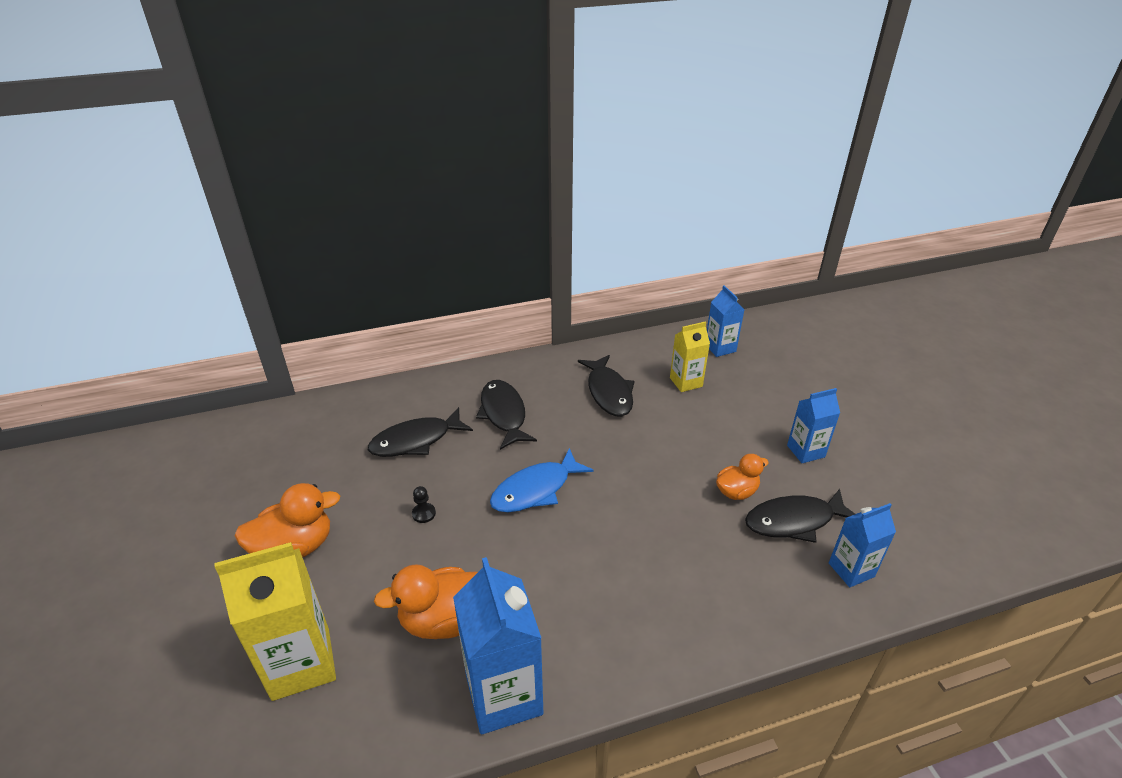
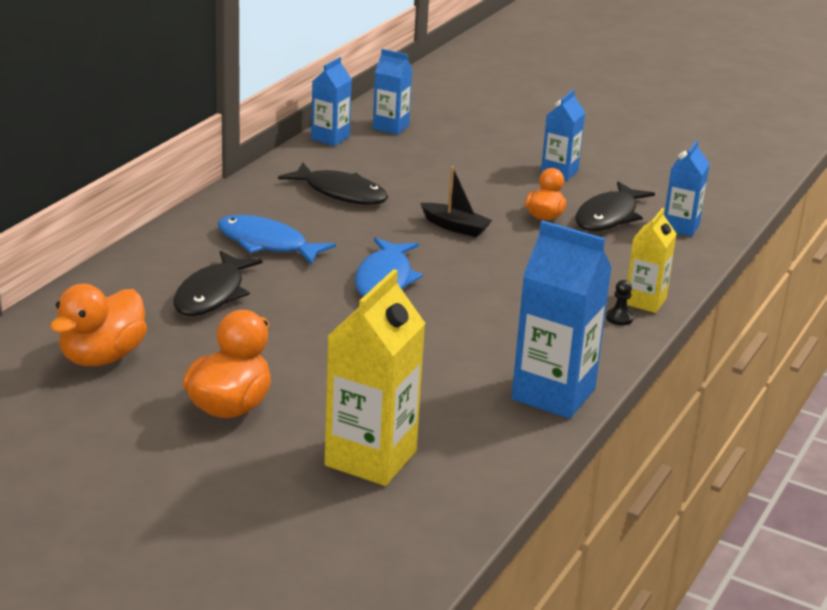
camera: 45 degrees left, 10 degrees down
orange duck [374,564,478,639] -> orange duck moved to [50,284,147,366]
black pawn [412,486,436,523] -> black pawn moved to [606,280,634,325]
black fish [476,380,537,450] -> blue fish [217,215,336,265]
yellow carton [670,321,710,392] -> yellow carton moved to [627,208,676,313]
none -> blue carton [311,57,352,146]
none -> black boat [420,166,492,237]

